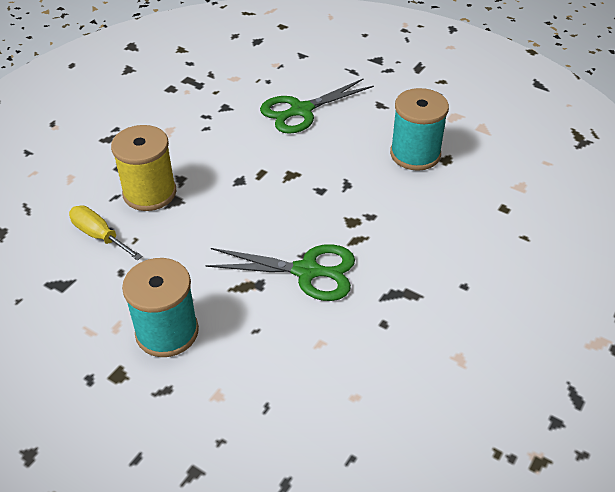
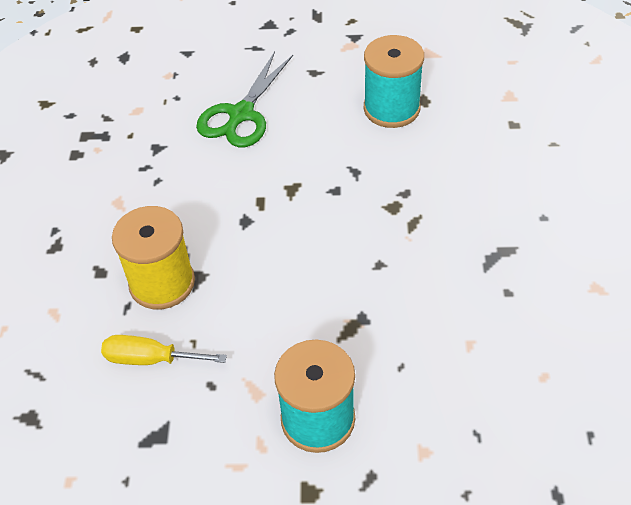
camera: 30 degrees left, 5 degrees up
green scissors [205,244,355,301] -> none

